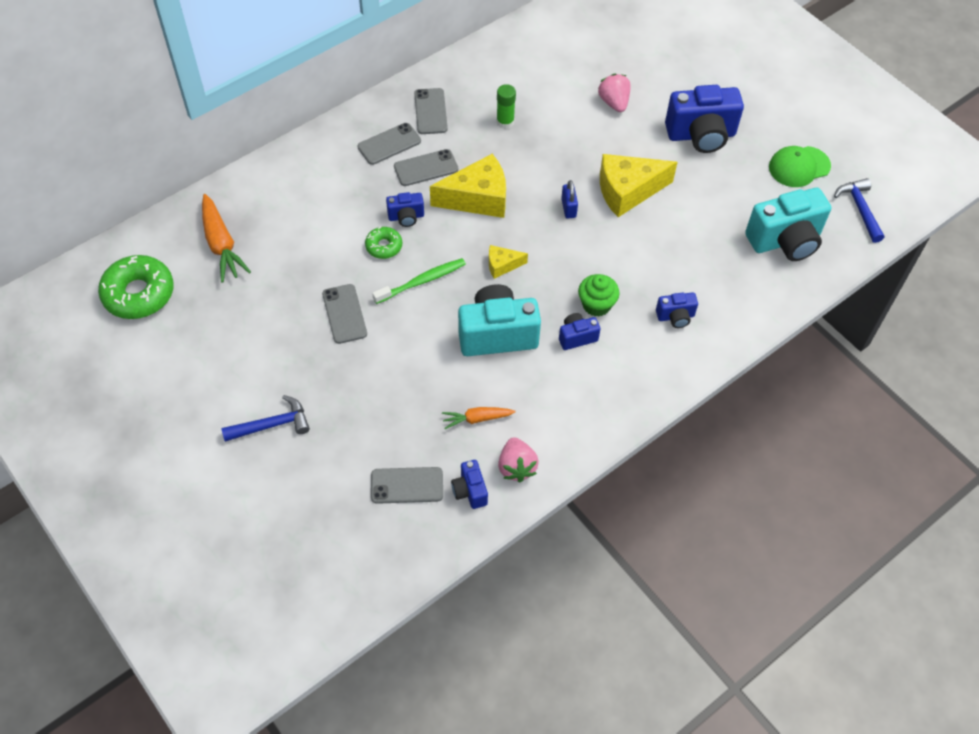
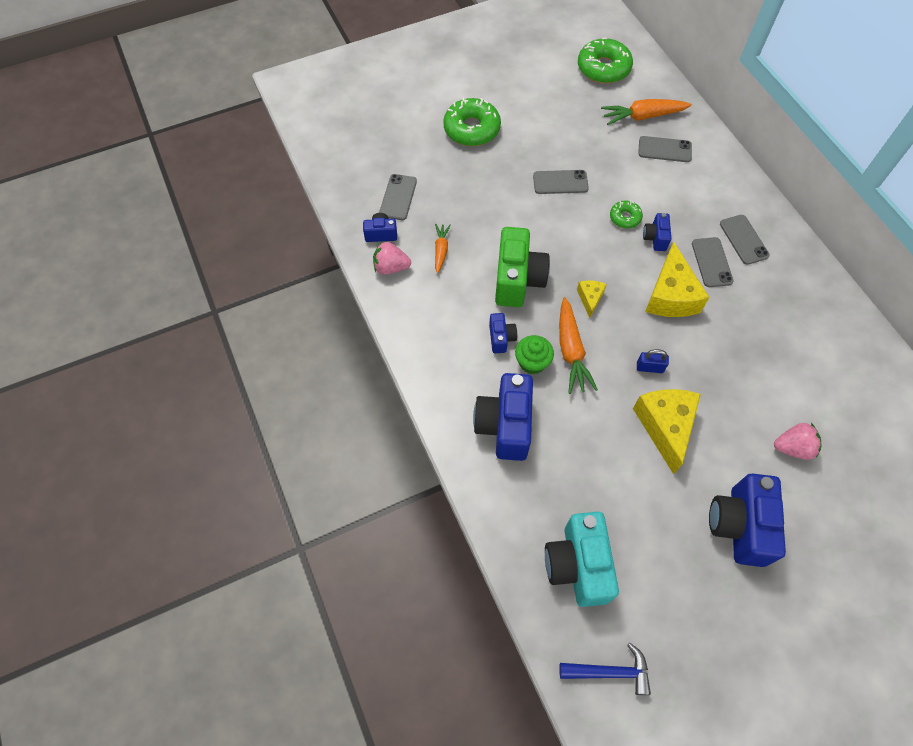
camera: 105 degrees right, 5 degrees up
blue hammer [221,395,310,442] -> green donut [443,98,501,146]
green toothbrush [372,258,466,304] -> none
grey phone [414,88,448,134] -> grey phone moved to [638,136,692,162]
turquoise camera [458,284,541,356] -> green camera [495,227,550,307]
green glue stick [496,84,516,129] -> none
blue camera [656,292,698,328] -> blue camera [473,373,533,461], size x2.03
green cap [769,146,831,187] -> none
none -> orange carrot [559,297,598,394]

